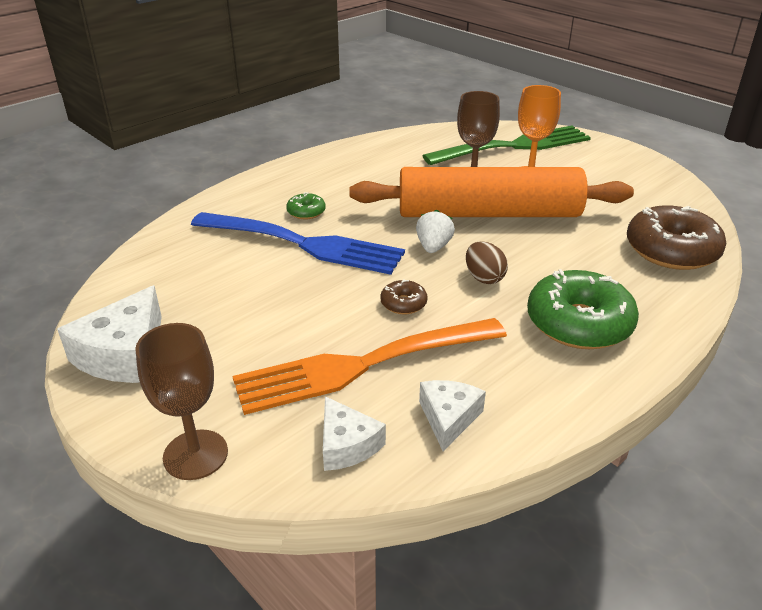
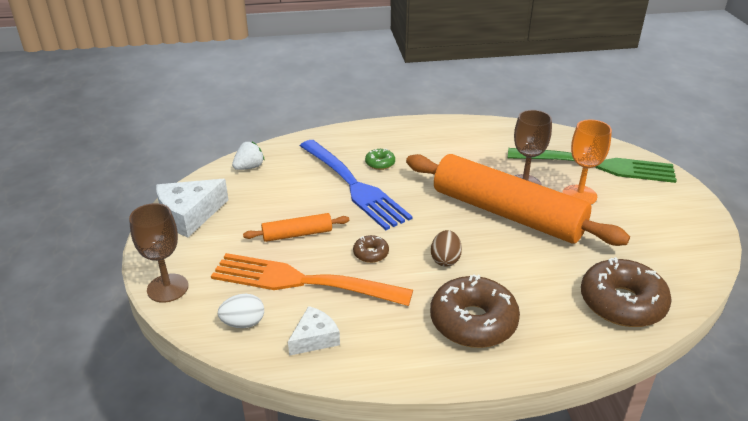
camera: 35 degrees right, 0 degrees up
white cheese [323,396,386,471] -> white egg [218,294,264,328]
white strawberry [416,210,455,253] -> white strawberry moved to [232,142,265,170]
green donut [527,269,639,349] -> brown donut [430,274,520,348]
none -> orange rolling pin [243,213,349,242]

